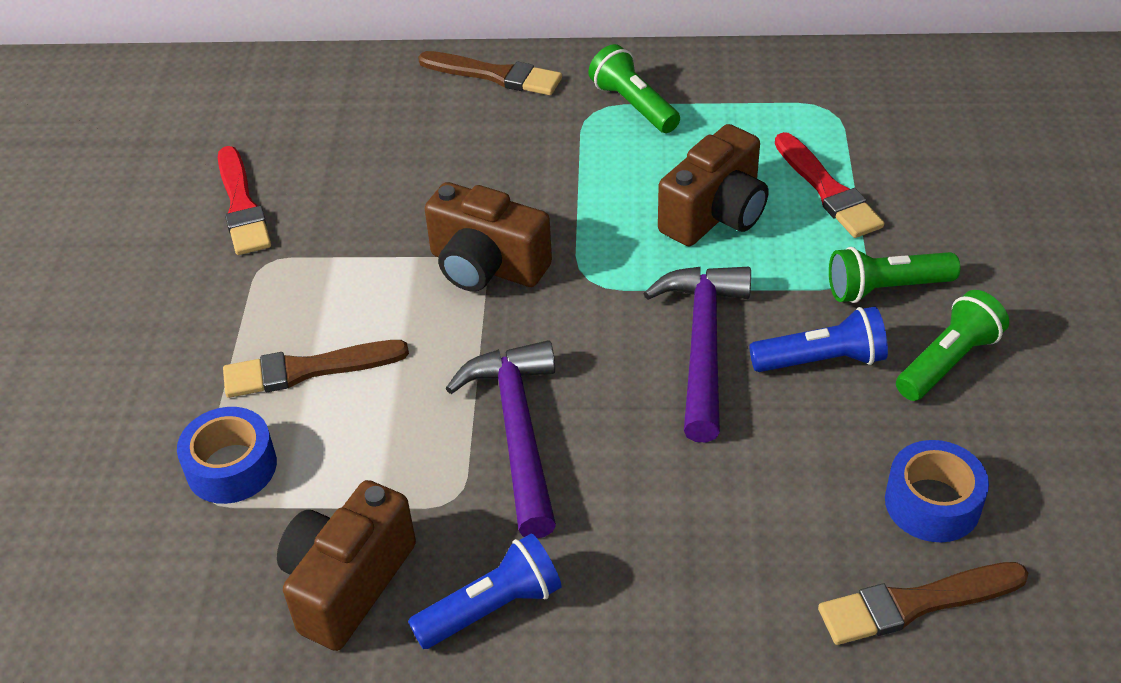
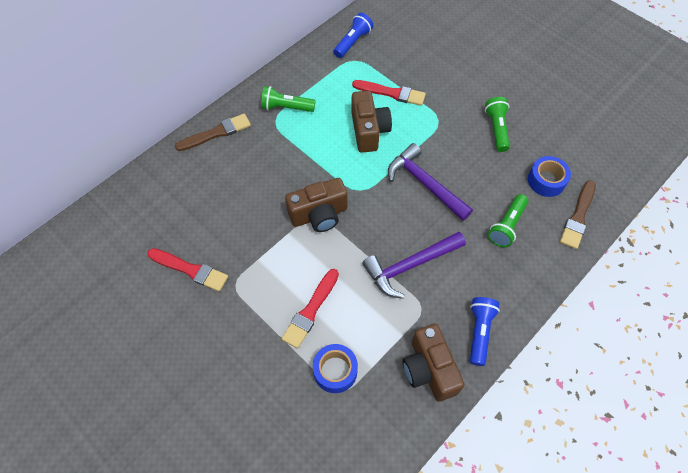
camera: 50 degrees left, 15 degrees up
brown brush [223,340,409,398] -> red brush [281,269,339,348]
purple hammer [445,340,556,538] -> purple hammer turned 60 degrees counterclockwise [362,232,466,299]
blue flashlight [749,306,888,372] -> blue flashlight moved to [333,13,373,58]
green flashlight [829,247,960,303] -> green flashlight moved to [488,194,528,248]

